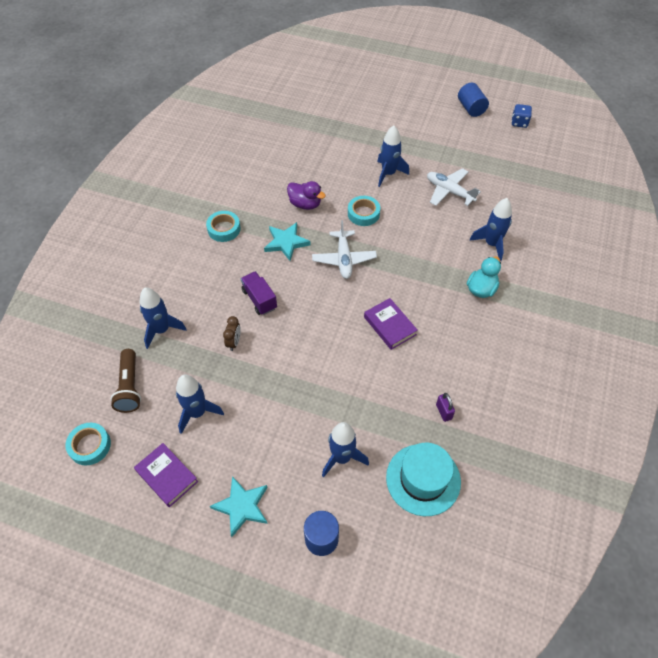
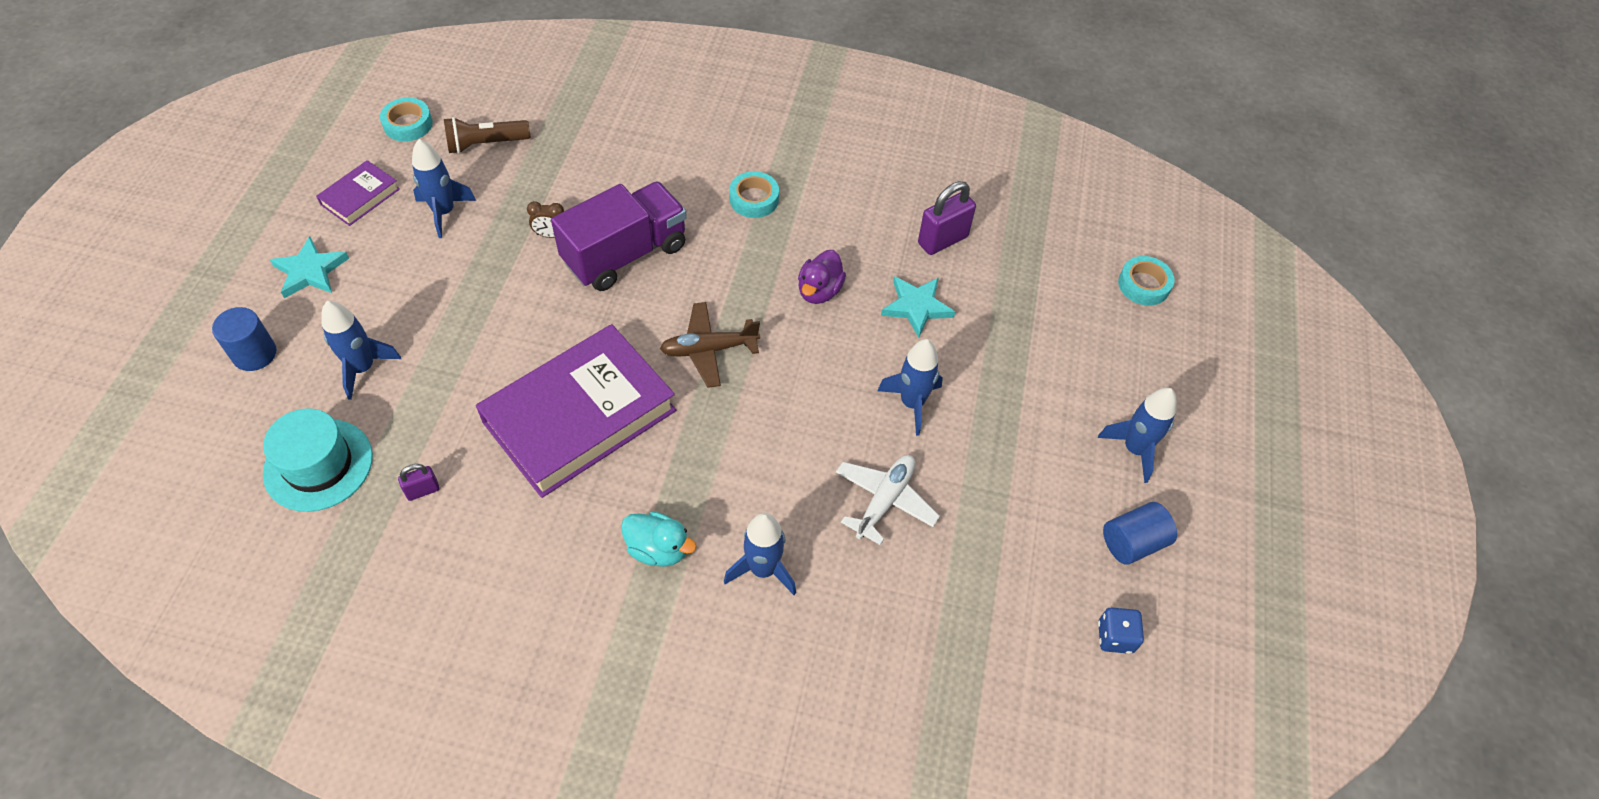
camera: 80 degrees right, 0 degrees up
blue rocket [140,288,186,349] -> blue rocket moved to [1098,388,1177,483]
purple truck [241,271,277,315] -> purple truck [551,181,687,291], size x1.92
turquoise star [264,222,310,261] -> turquoise star moved to [881,276,955,338]
white plane [312,220,377,279] -> brown plane [660,302,760,388]
turquoise tape [348,196,380,226] -> turquoise tape moved to [1118,256,1174,306]
purple book [364,298,418,350] -> purple book [476,324,676,498], size x2.19
none -> purple padlock [918,181,976,255]

